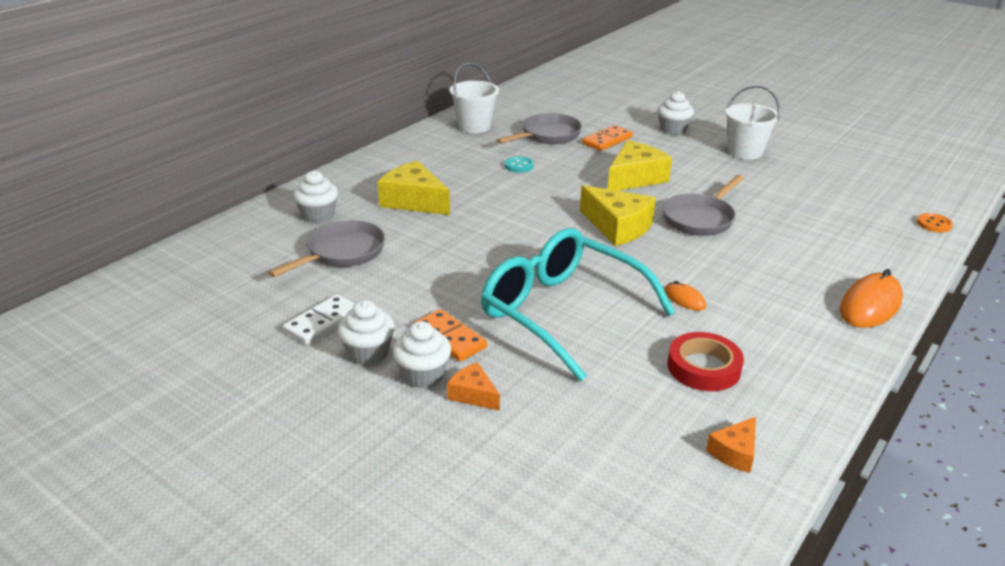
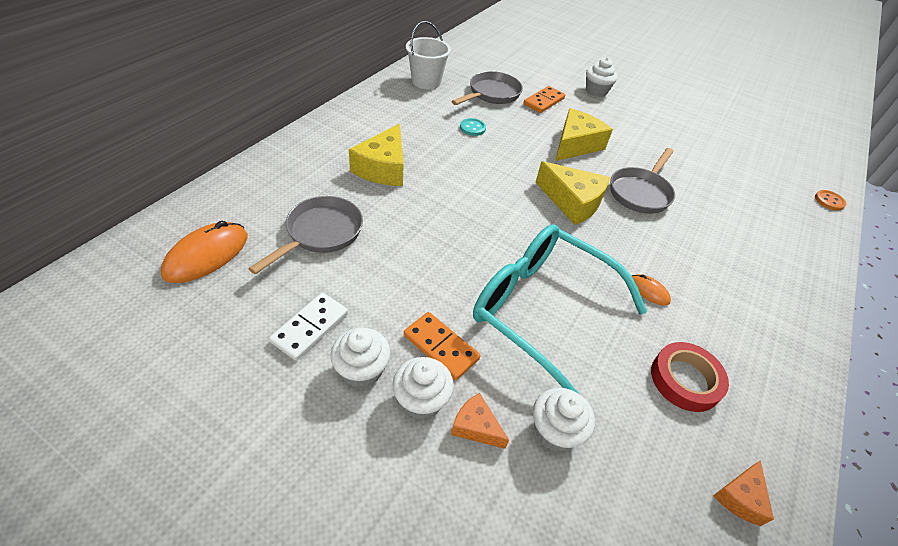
camera: 10 degrees left, 15 degrees up
white cupcake [293,171,338,223] -> white cupcake moved to [533,388,595,452]
yellow cheese [378,161,450,215] -> yellow cheese turned 105 degrees counterclockwise [349,124,404,186]
white bucket [725,85,780,160] -> none
orange mouse [840,269,903,328] -> orange mouse moved to [161,221,247,283]

